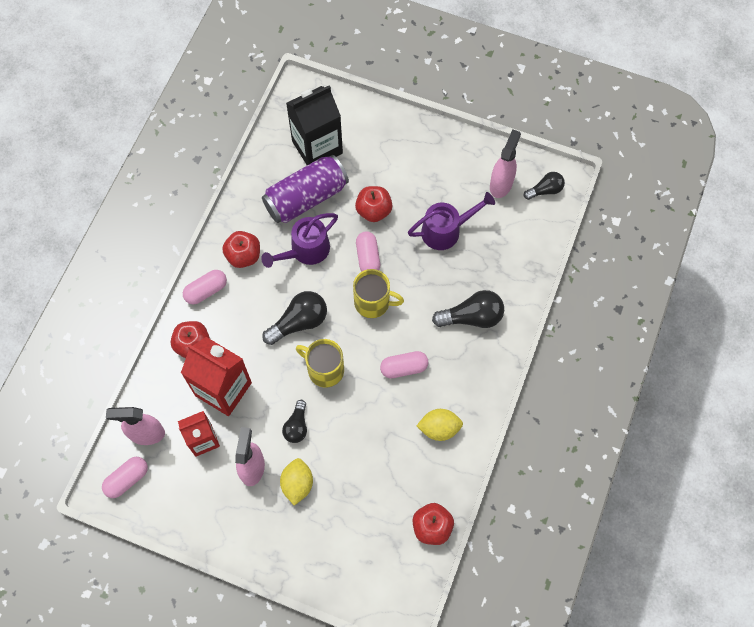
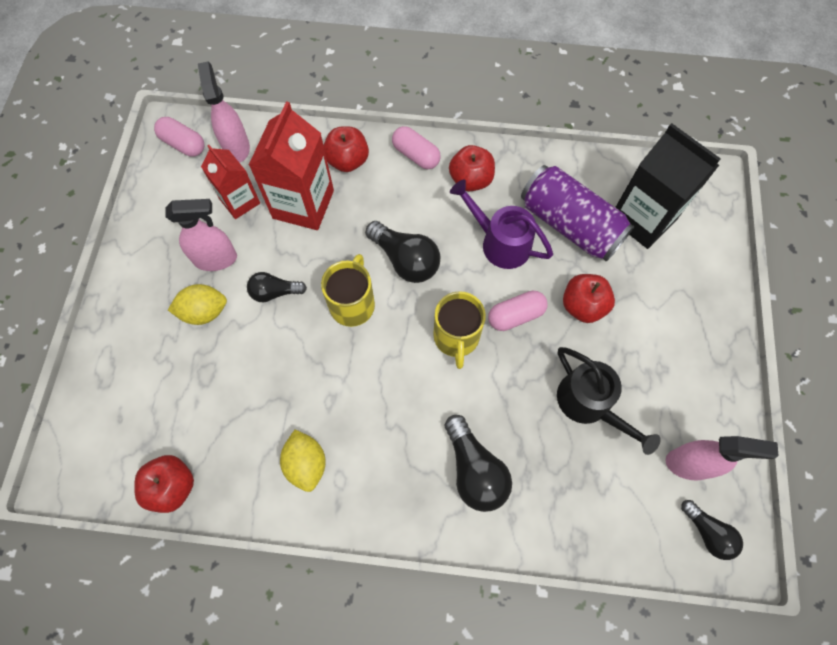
camera: 75 degrees right, 0 degrees up
pink capsule [380,351,428,378] -> none
purple watering can [408,192,495,250] -> black watering can [557,347,661,455]

